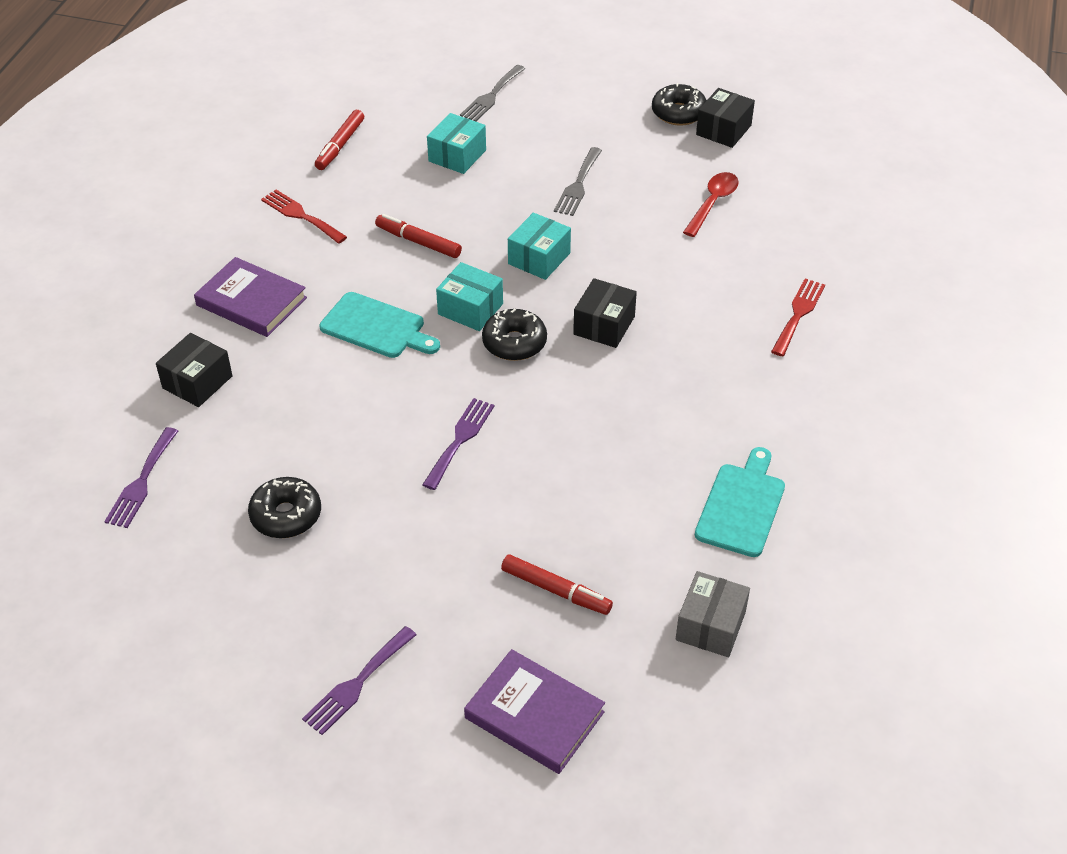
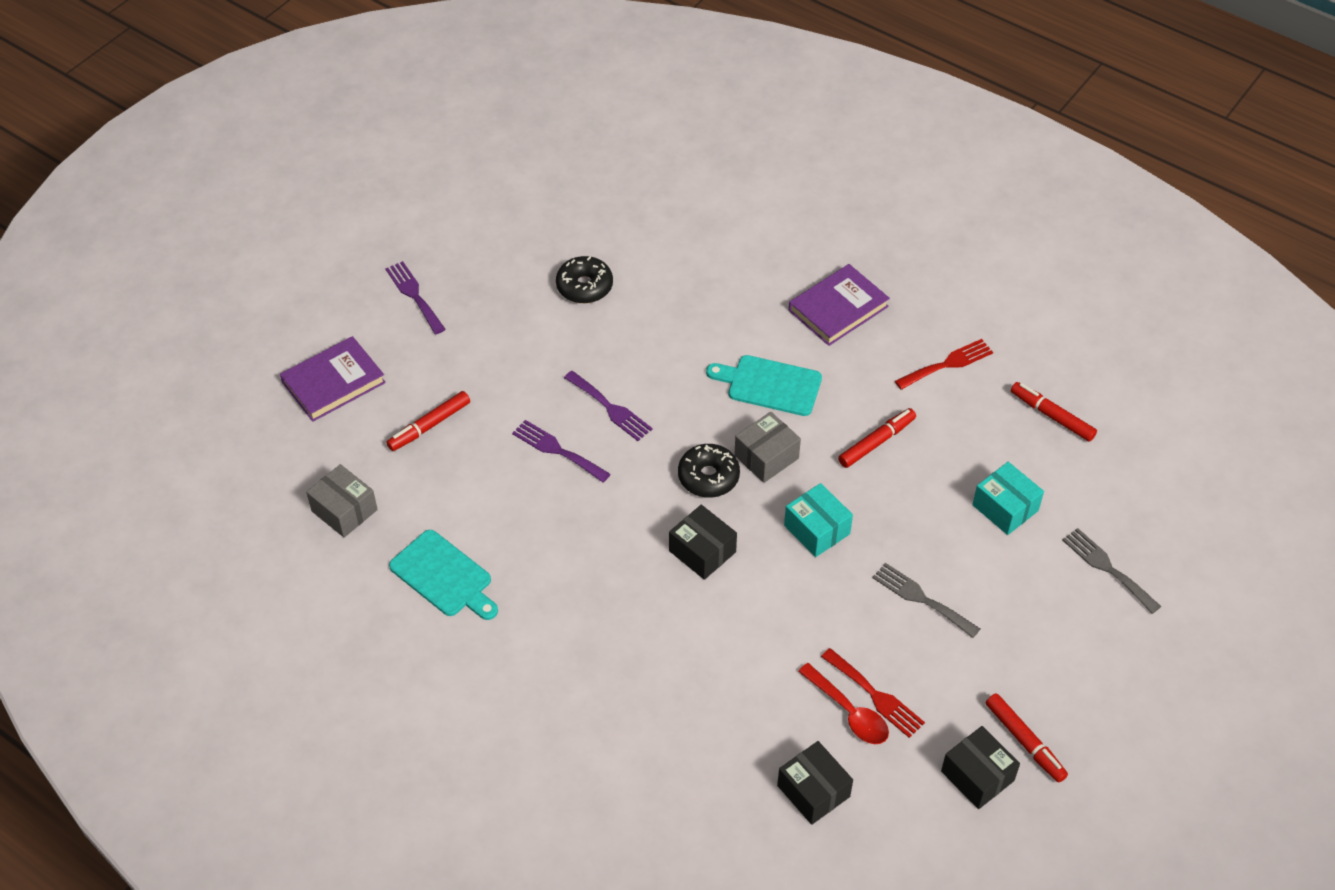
camera: 110 degrees right, 5 degrees up
purple fork [104,427,178,528] -> purple fork moved to [512,420,611,483]
black box [156,333,233,407] -> black box moved to [777,741,853,825]
turquoise cutting board [319,292,440,358] -> turquoise cutting board turned 60 degrees clockwise [706,355,822,416]
turquoise box [436,262,503,331] -> grey box [734,412,801,483]
black donut [652,83,707,126] -> red marker [986,693,1068,783]
red fork [771,279,825,356] -> red fork moved to [821,648,925,738]

